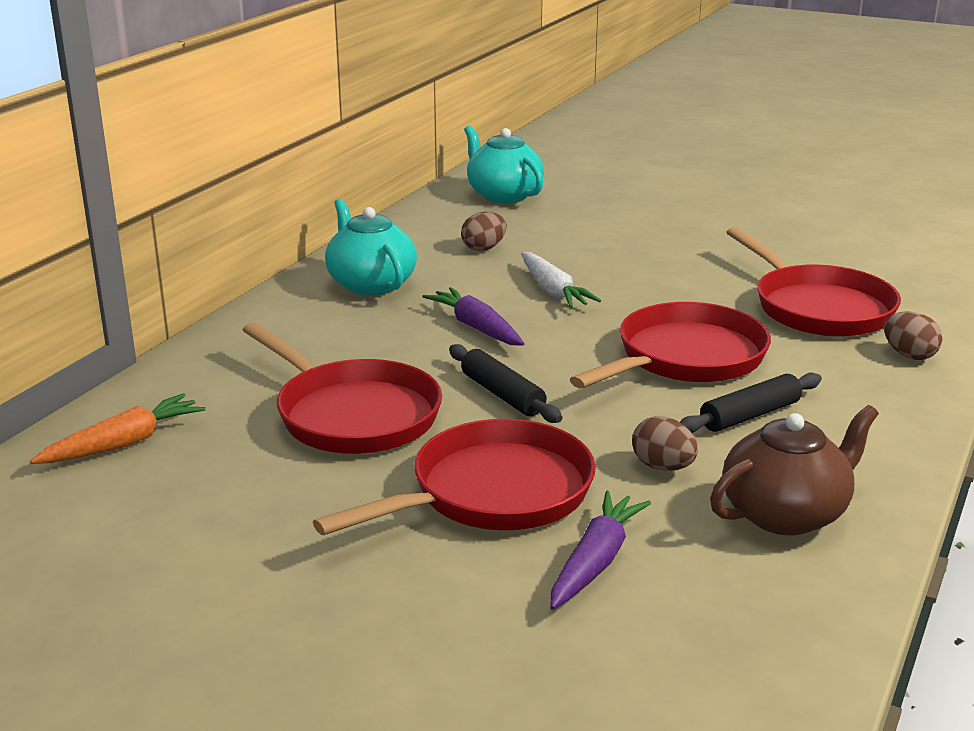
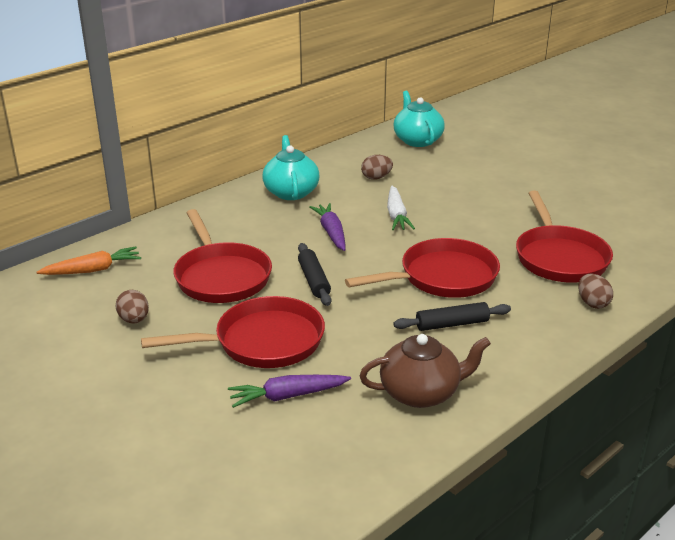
camera: 20 degrees right, 5 degrees up
purple carrot [550,491,651,610] -> purple carrot turned 150 degrees counterclockwise [228,375,351,408]
brown egg [632,416,698,471] -> brown egg moved to [116,290,149,324]

